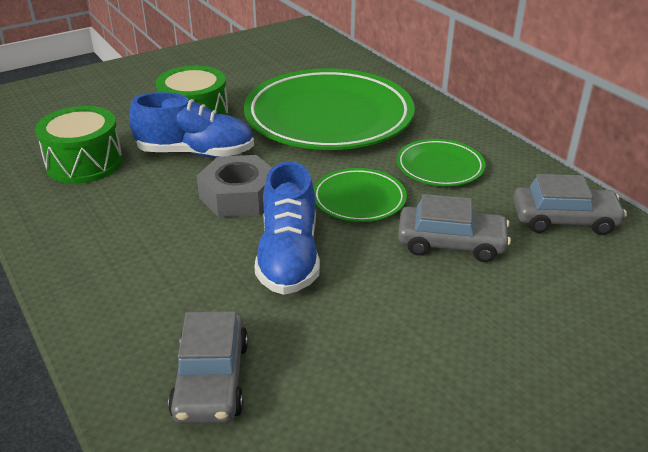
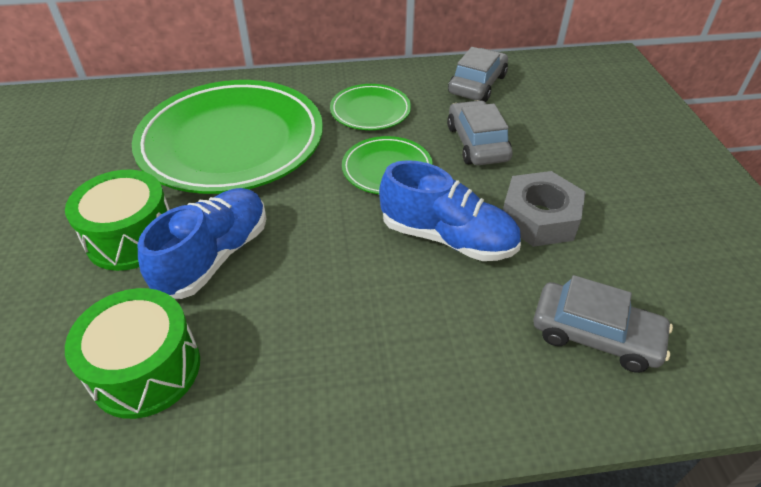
camera: 65 degrees left, 10 degrees up
grey nut [197,155,272,217] -> grey nut moved to [503,171,586,247]
grey car [398,194,511,262] -> grey car turned 45 degrees counterclockwise [447,100,513,165]

